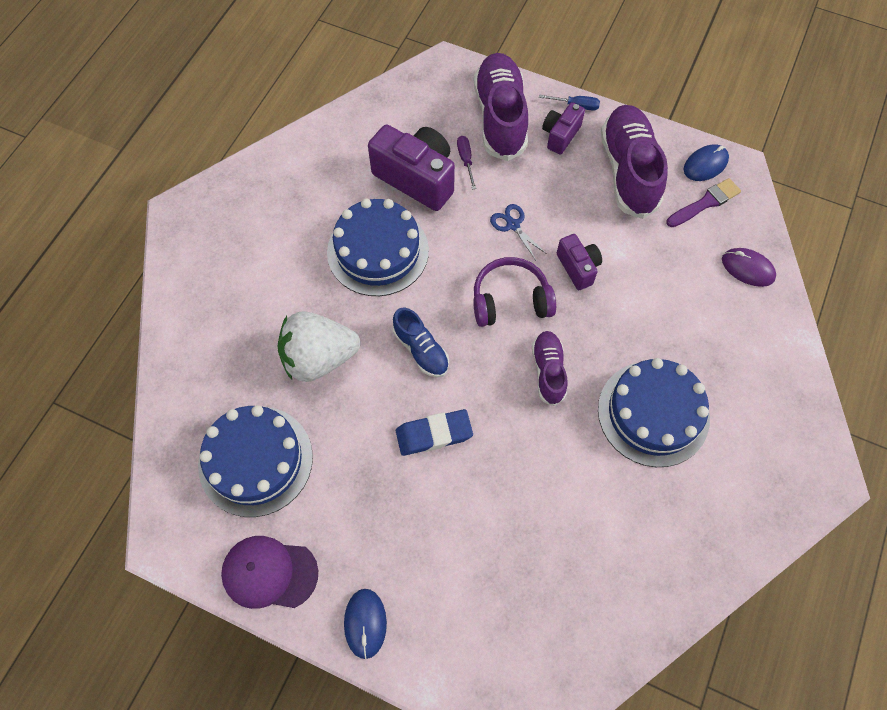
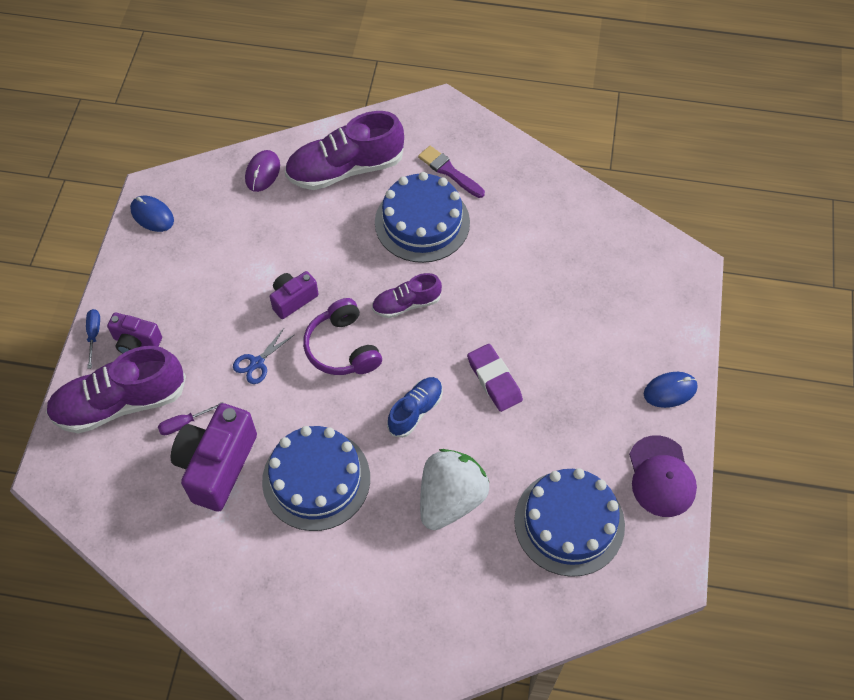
camera: 105 degrees left, 5 degrees down
white strawberry [277,311,361,382] -> white strawberry turned 120 degrees counterclockwise [420,449,490,530]
blue eraser [396,409,473,456] -> purple eraser [467,344,523,412]
purple shoe [601,105,668,219] -> purple shoe moved to [285,111,404,190]
purple brush [666,178,741,227] -> purple brush moved to [418,146,485,198]

